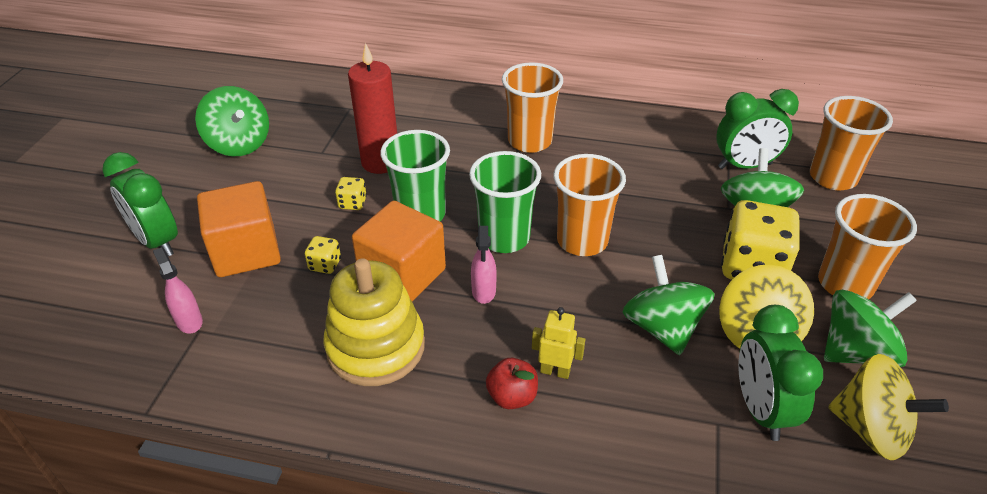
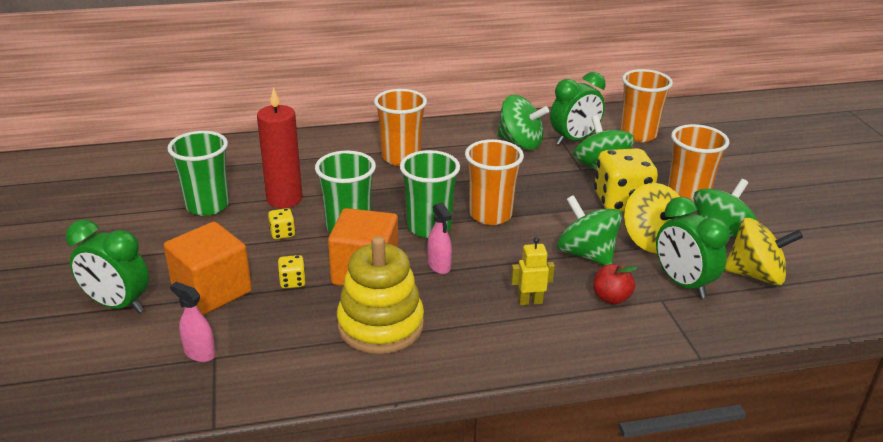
camera: 25 degrees left, 10 degrees down
green spinning top [195,86,269,156] -> green spinning top moved to [497,95,549,150]
red apple [486,358,538,409] -> red apple moved to [593,264,637,304]
none -> green cup [167,131,229,216]

